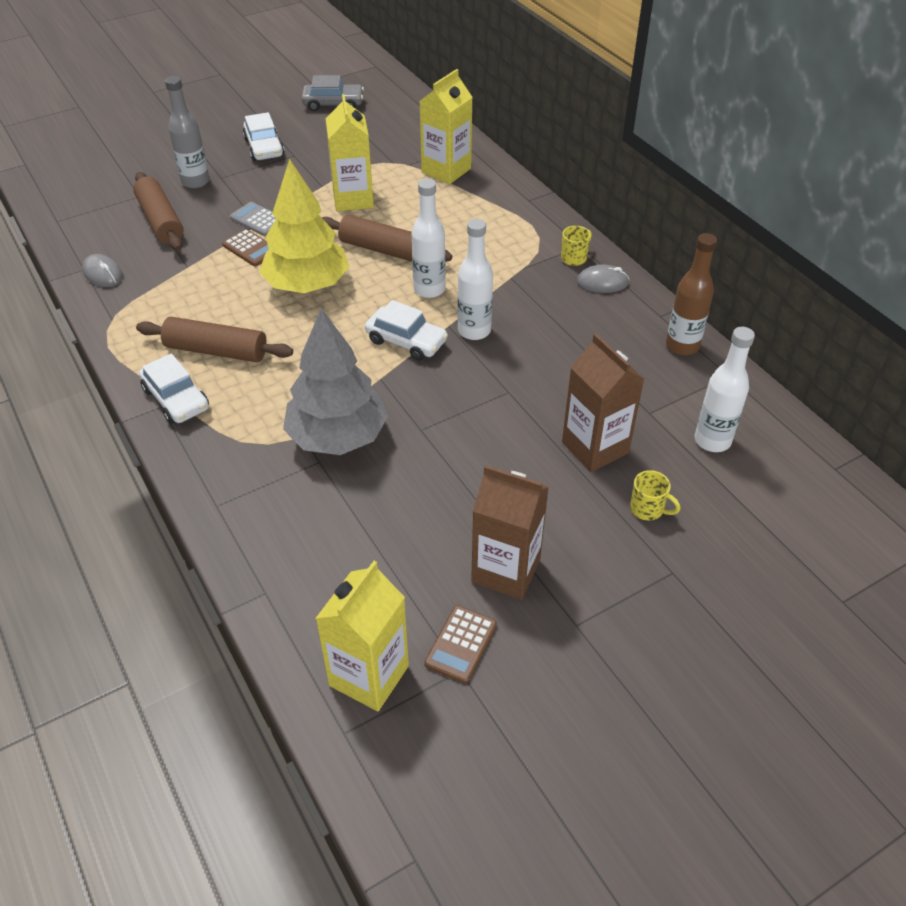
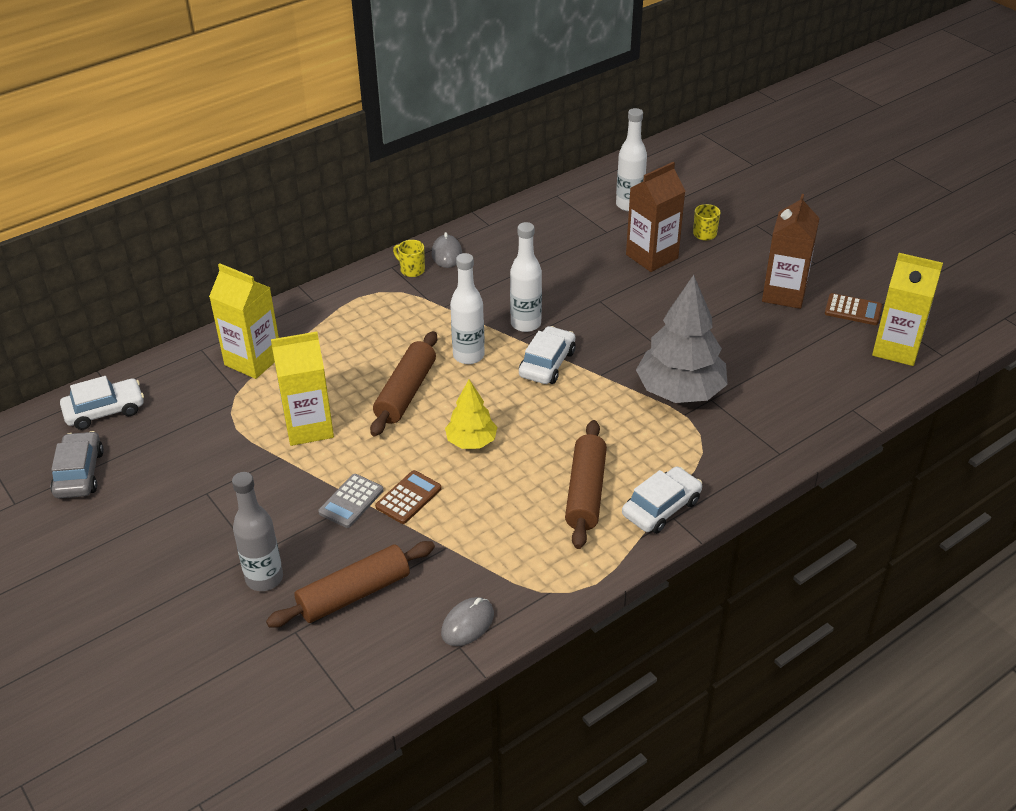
camera: 95 degrees left, 5 degrees down
white car [243,112,285,161] -> white car moved to [60,376,144,430]
yellow tree [259,159,349,293] -> yellow tree [445,380,497,449], size x0.55
brown bottle [666,233,717,355] -> none

